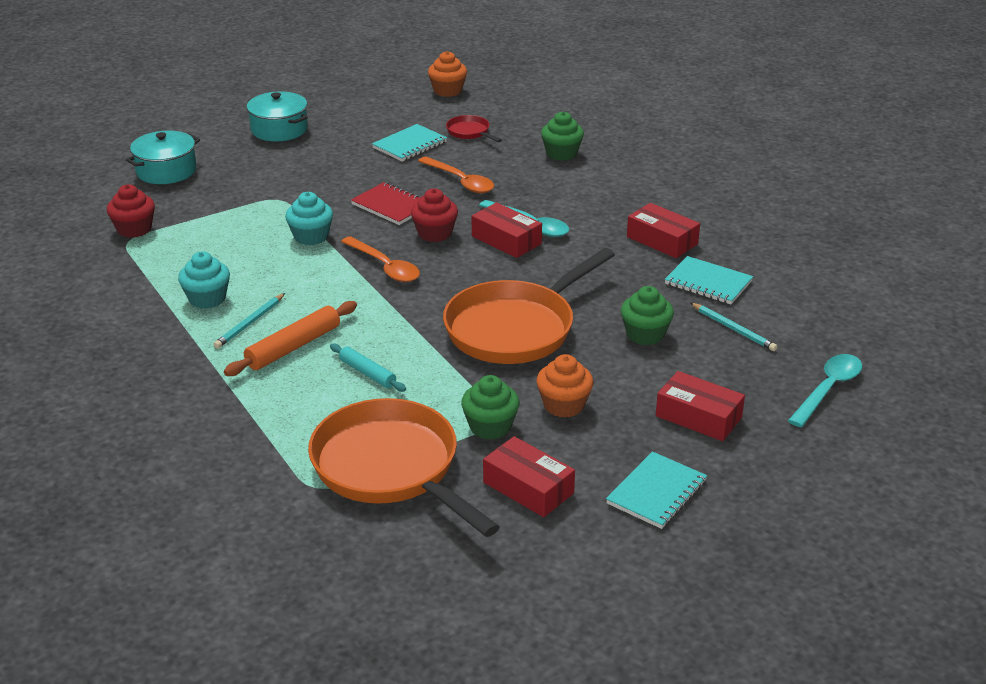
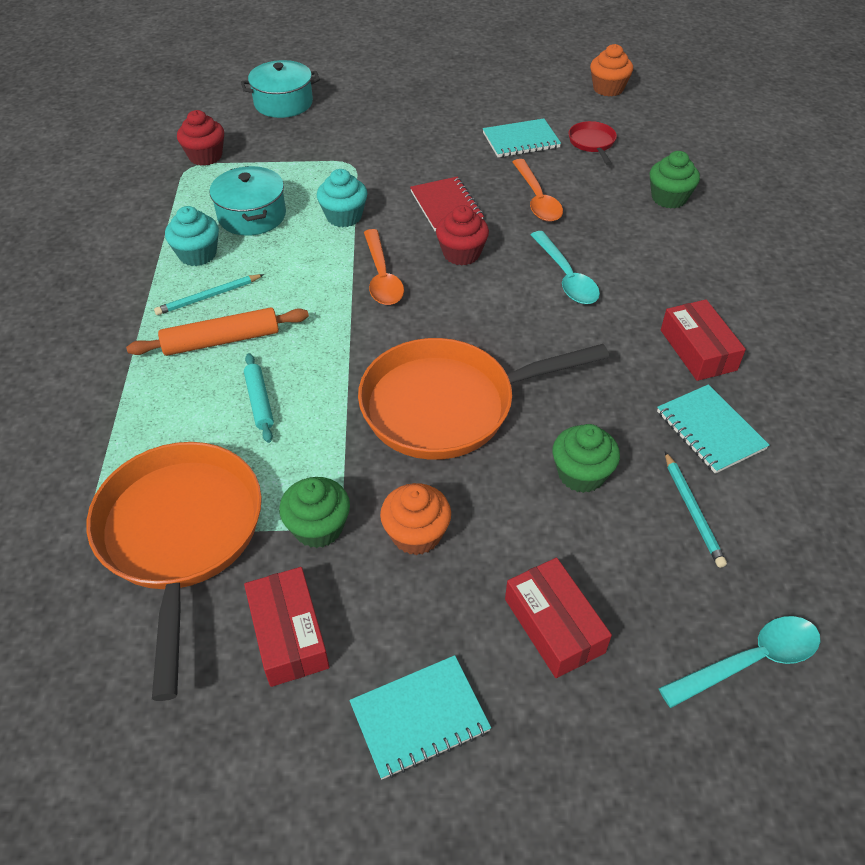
camera: 30 degrees right, 15 degrees up
turquoise pot [247,91,308,142] -> turquoise pot moved to [209,166,286,236]
red box [472,202,542,258] -> none

